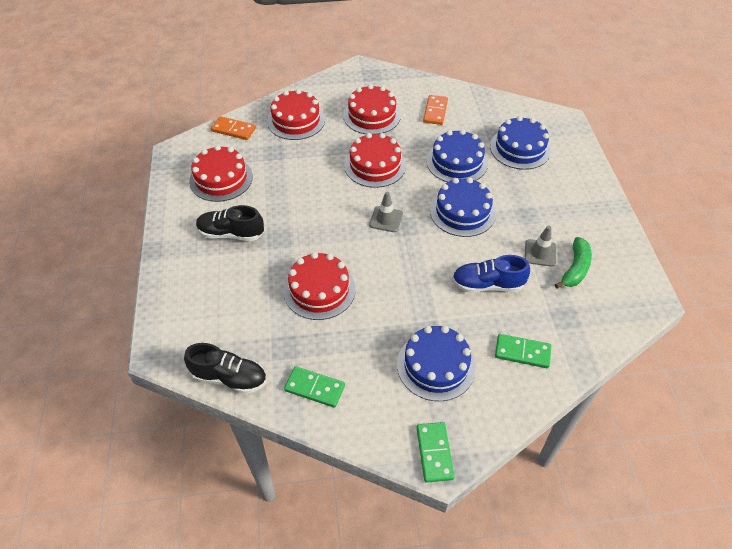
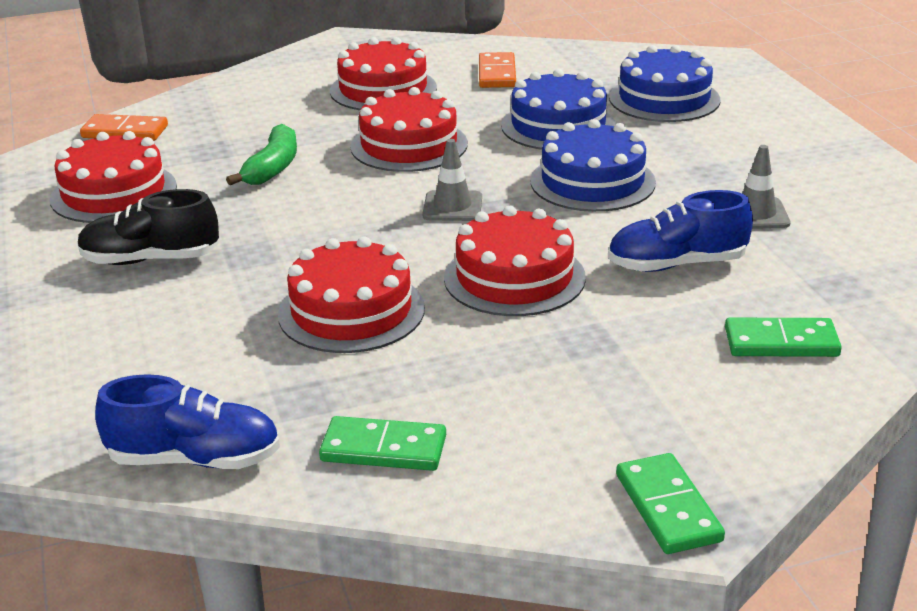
camera: 10 degrees left, 20 degrees down
black shoe [184,343,267,394] -> blue shoe [95,374,280,469]
red cake [267,89,325,140] -> red cake moved to [444,206,586,316]
blue cake [397,326,476,401] -> none
green banana [555,237,592,289] -> green banana moved to [226,124,297,185]

